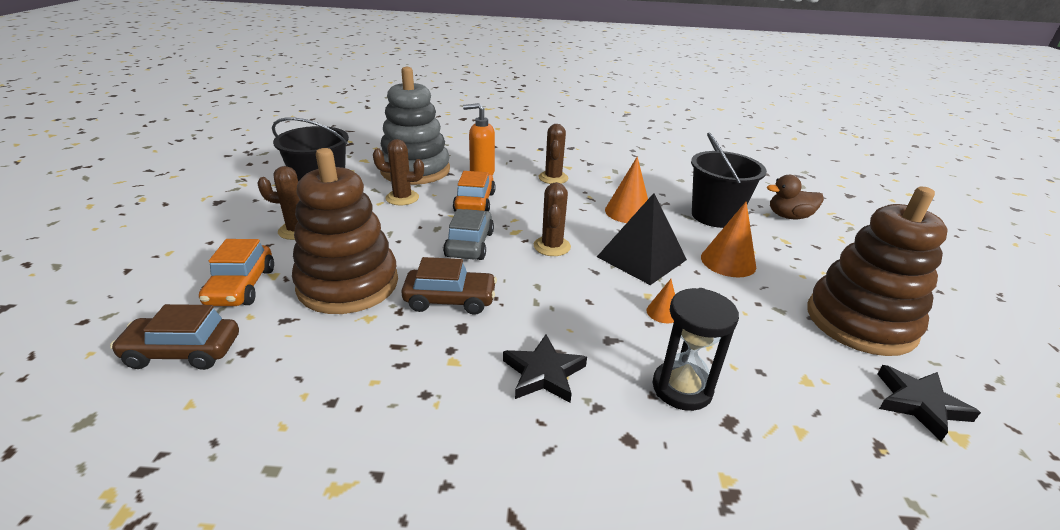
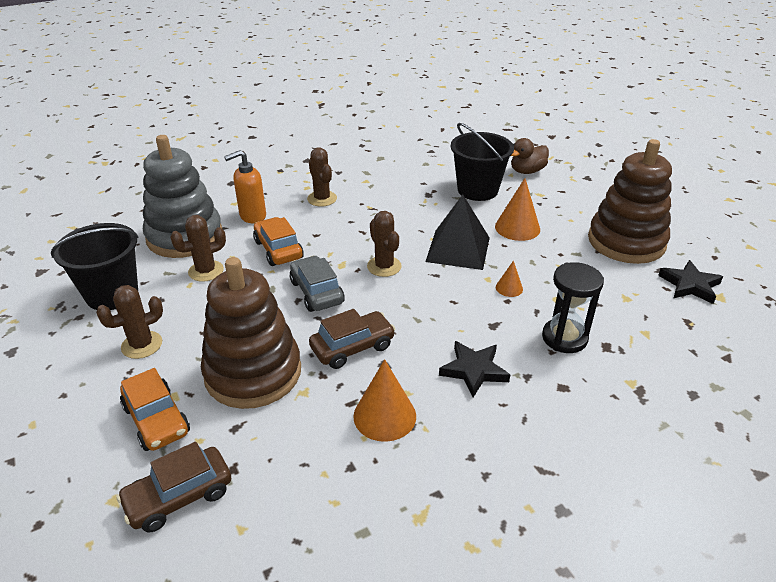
camera: 30 degrees left, 5 degrees up
orange cone [605,157,648,223] -> orange cone moved to [353,359,416,442]

